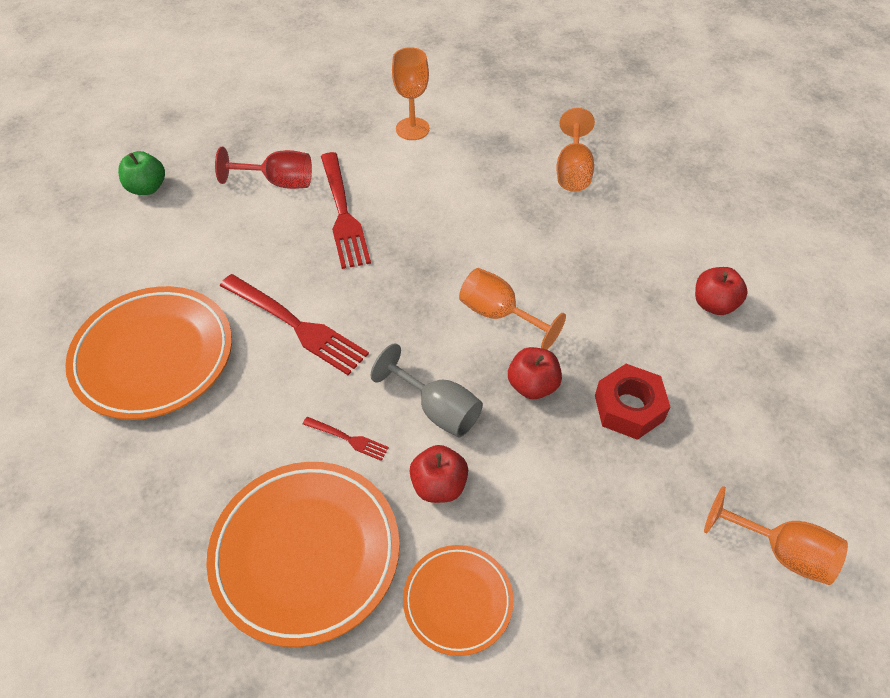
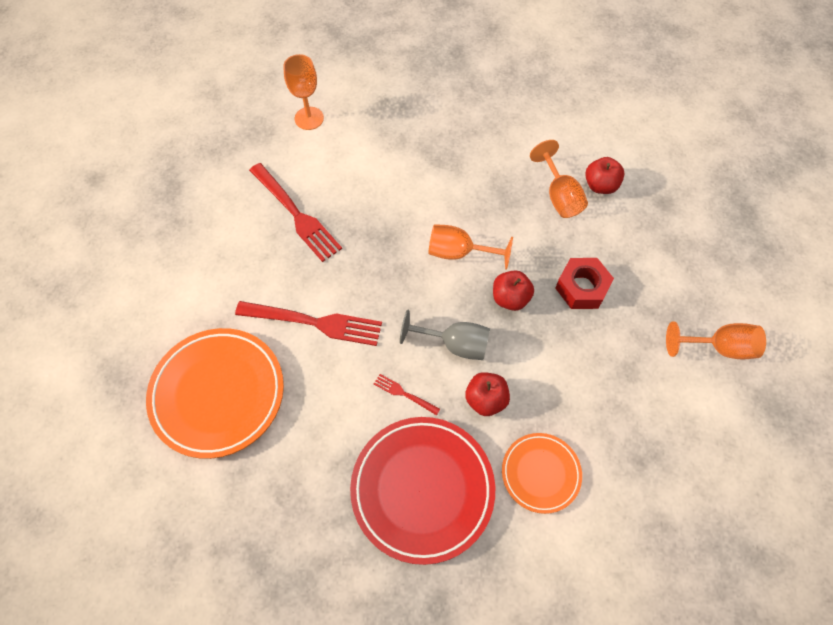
camera: 25 degrees left, 10 degrees up
green apple [118,151,165,195] -> none
orange plate [206,462,400,647] -> red plate [350,417,495,565]
red goblet [215,147,312,189] -> none
red fork [303,417,389,461] -> red fork turned 150 degrees counterclockwise [374,374,440,415]
orange goblet [556,108,595,192] -> orange goblet moved to [530,140,588,218]

